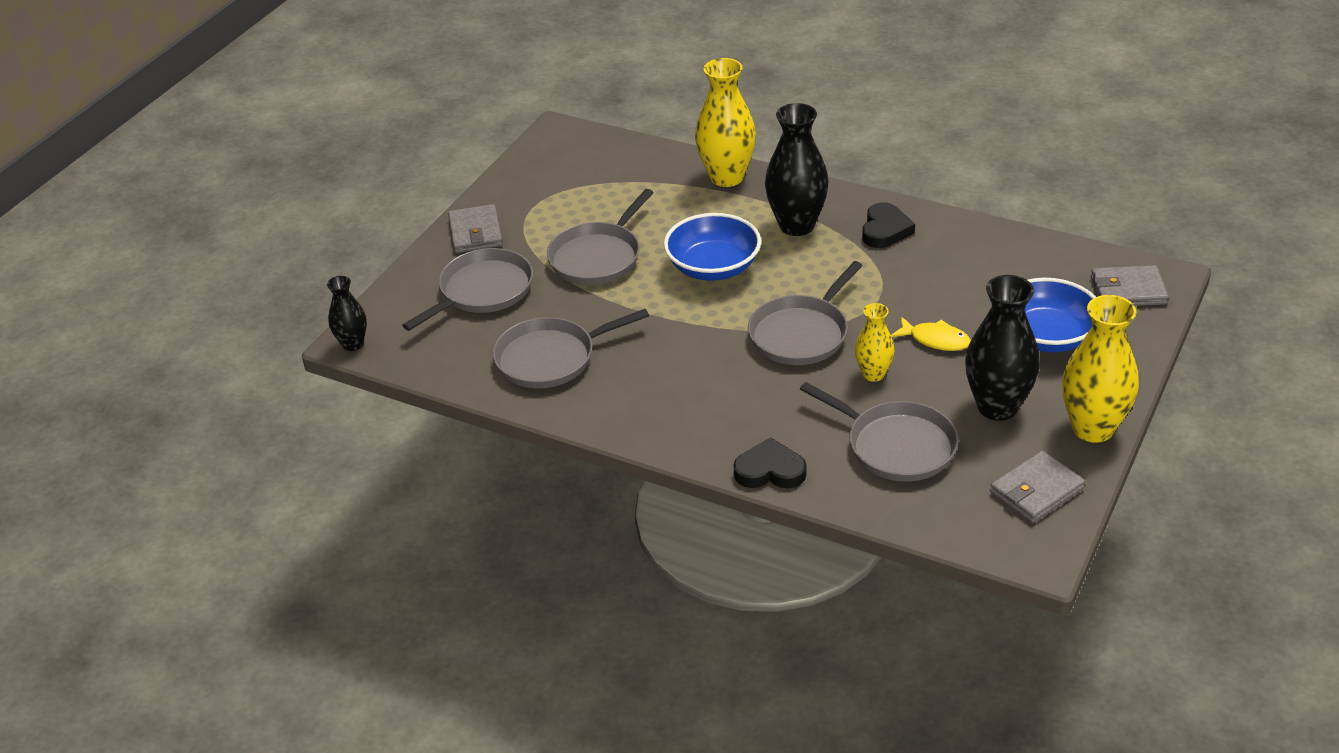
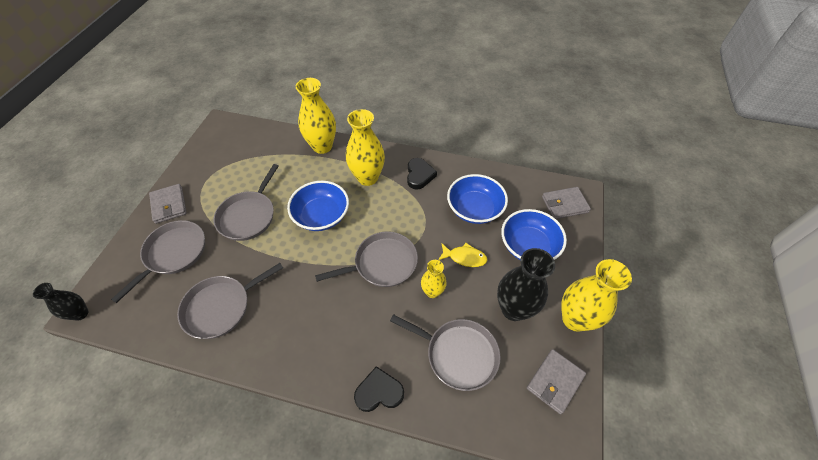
camera: 15 degrees left, 15 degrees up
grey pan [748,261,863,365] -> grey pan turned 135 degrees counterclockwise [315,231,418,287]
black vase [765,103,829,236] -> yellow vase [346,109,385,186]
none -> blue bowl [447,174,508,224]

